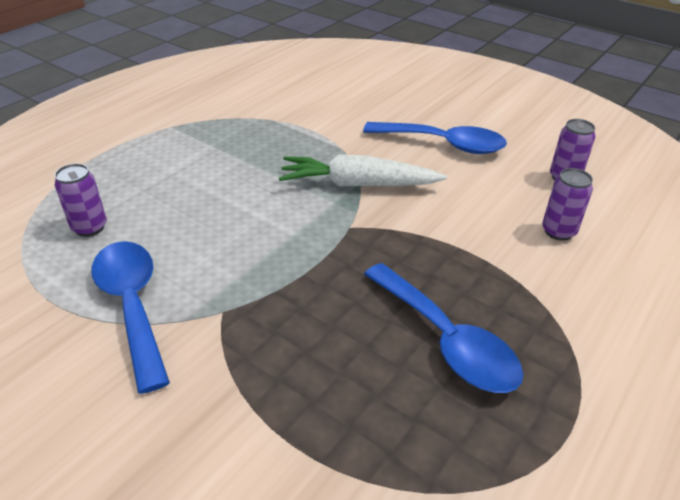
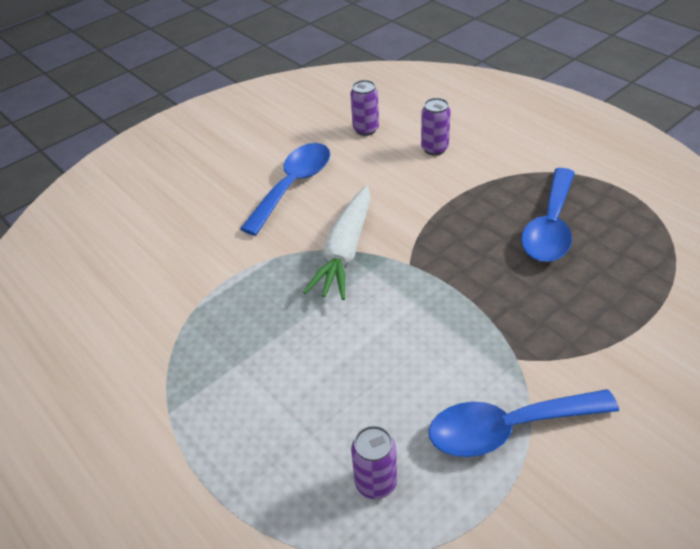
camera: 75 degrees left, 5 degrees up
blue spoon [364,263,523,393] -> blue spoon turned 135 degrees clockwise [521,168,575,262]

